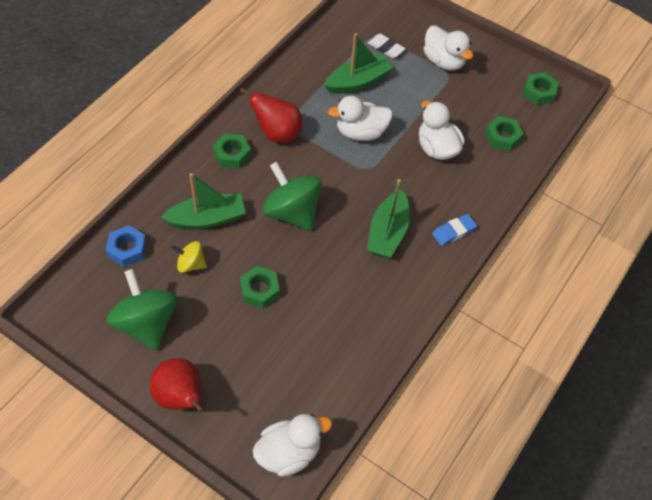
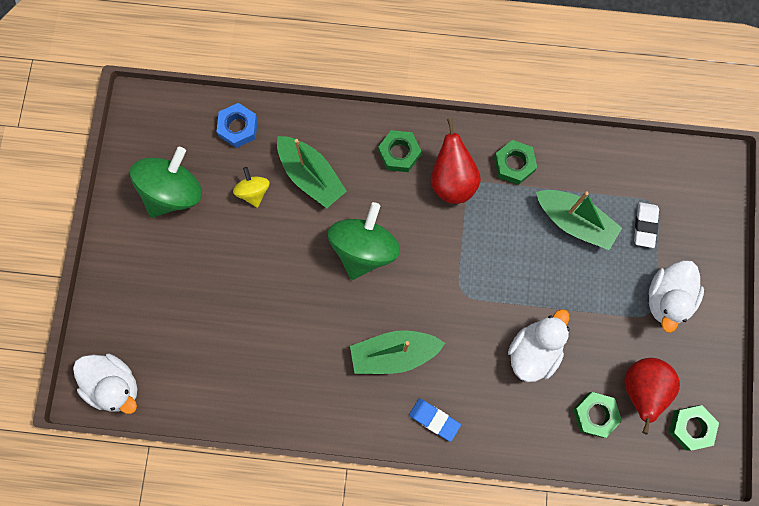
camera: 65 degrees right, 20 degrees up
red pear [150,358,204,413] -> red pear moved to [624,358,680,434]
green nut [240,266,280,308] -> green nut moved to [494,140,537,185]
white duck [328,96,393,141] -> none

